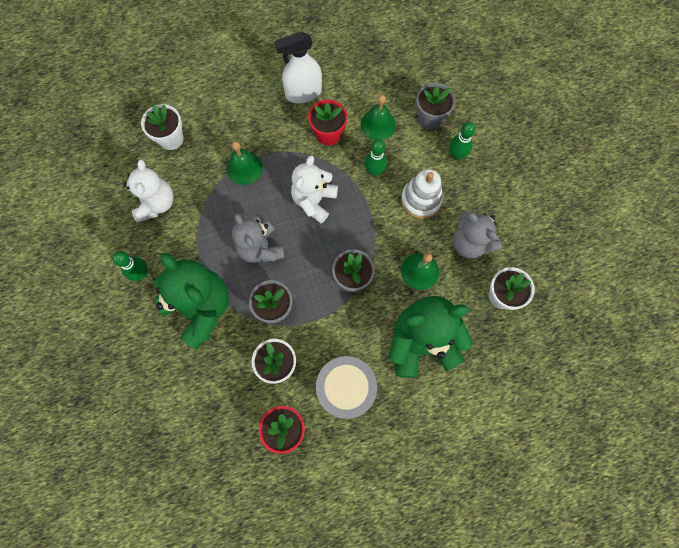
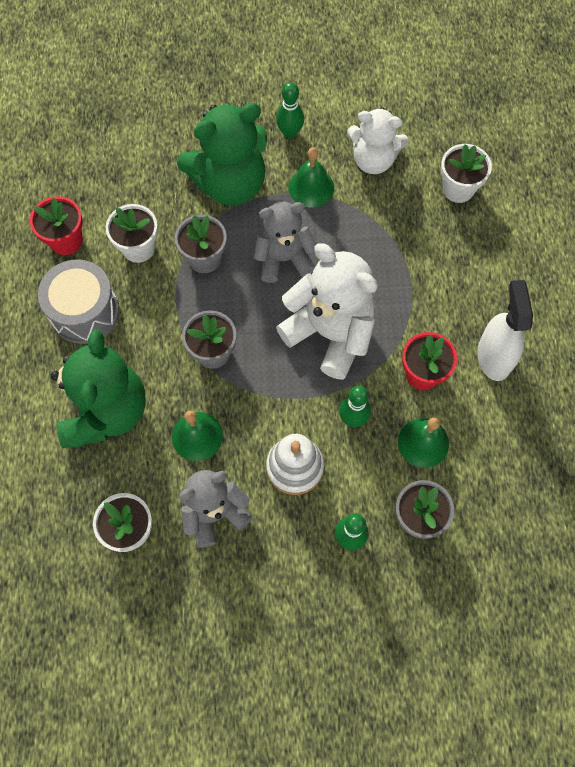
camera: 105 degrees right, 5 degrees down
green bell [227,141,263,185] -> green bell moved to [289,147,334,208]
white teddy bear [291,155,338,224] -> white teddy bear [276,243,378,380], size x1.51

